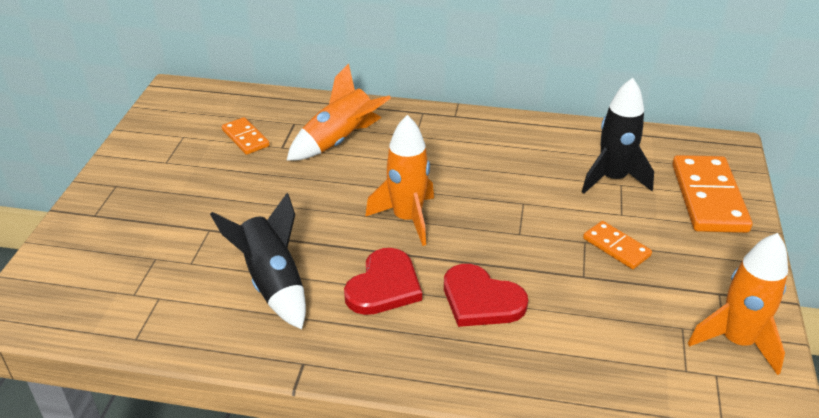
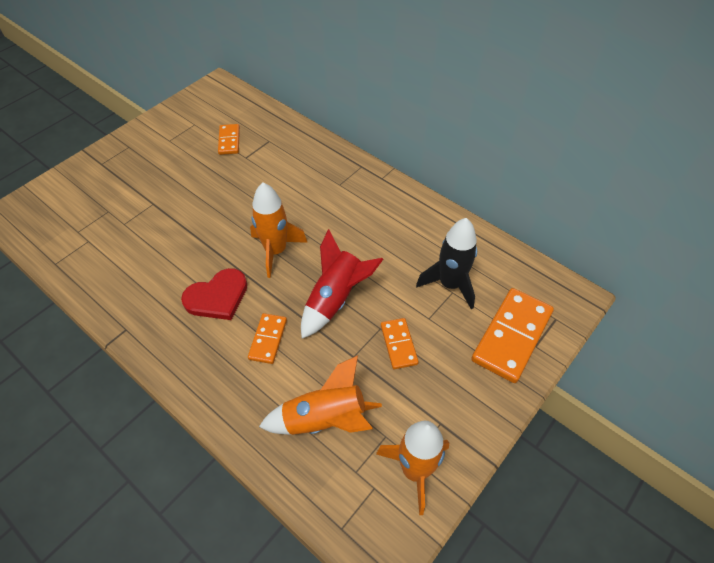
camera: 30 degrees right, 15 degrees up
black rocket [210,193,306,329] -> none
orange rocket [286,64,391,161] -> orange rocket moved to [259,355,382,435]
red heart [444,264,528,327] -> orange domino [248,313,287,364]
none -> red rocket [301,229,383,338]

